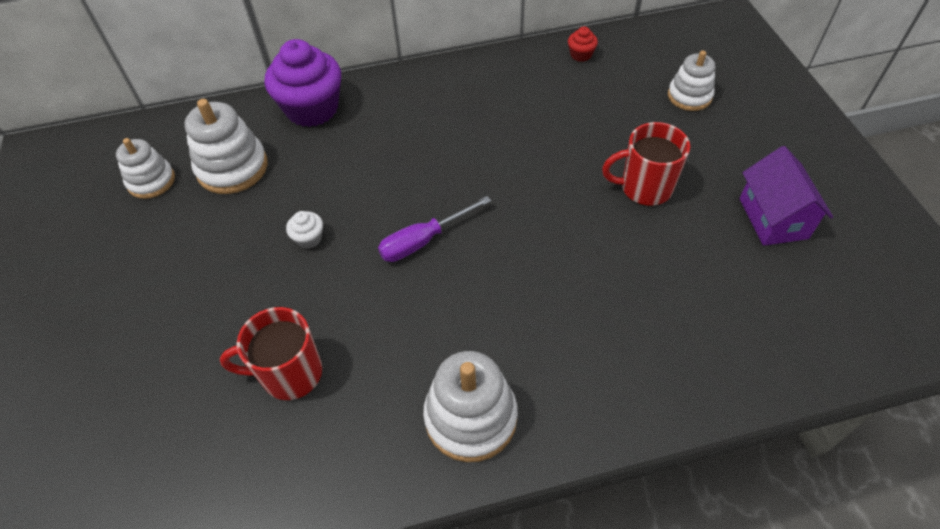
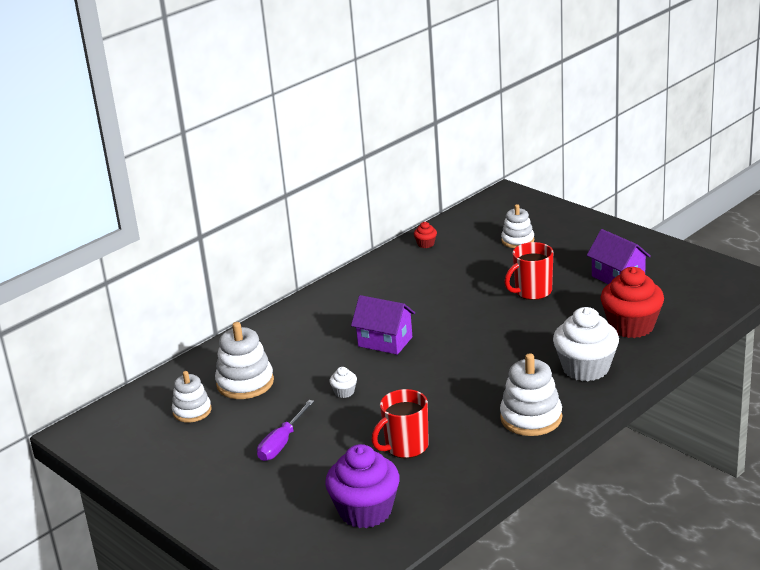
camera: 30 degrees left, 25 degrees down
purple cupcake [265,39,341,127] -> purple cupcake moved to [325,444,400,528]
purple screwdriver [378,196,491,262] -> purple screwdriver moved to [257,400,314,461]
none -> purple house [351,295,415,355]
none -> white cupcake [553,307,619,381]
none -> red cupcake [601,267,664,338]

